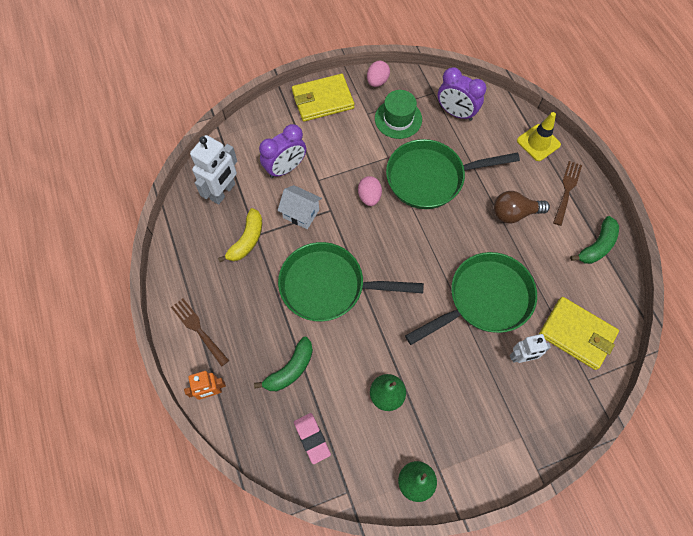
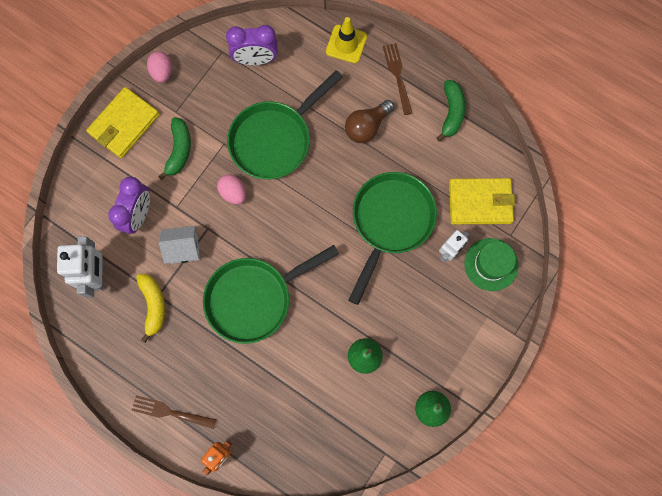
camera: 35 degrees left, 10 degrees up
green banana [254,337,313,391] -> green banana moved to [158,117,191,180]
pink eraser [294,413,331,464] -> none
green hat [375,90,422,139] -> green hat moved to [464,238,519,291]

